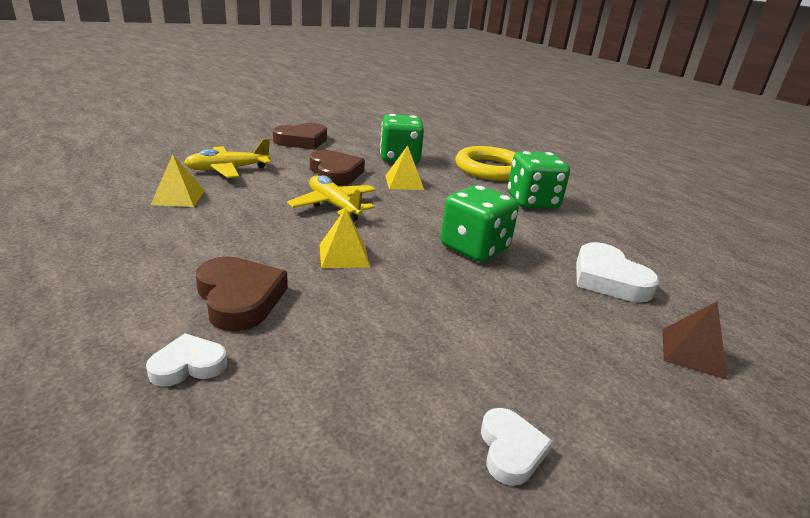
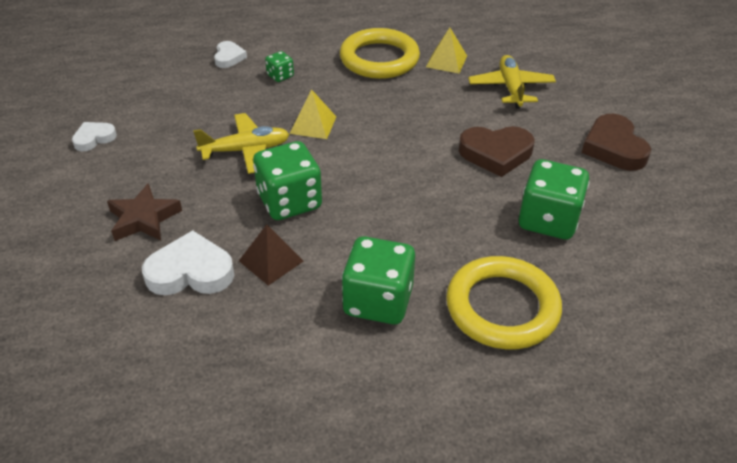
camera: 115 degrees right, 15 degrees up
brown heart [196,256,288,331] -> green dice [265,51,294,82]
yellow plane [287,175,376,221] -> yellow plane moved to [193,113,290,174]
yellow pyramid [385,145,424,190] -> none
white heart [481,408,553,486] -> white heart turned 120 degrees clockwise [72,122,117,151]
brown pyramid [662,301,728,380] -> brown pyramid moved to [239,224,304,286]
none -> brown star [107,183,182,241]
none -> yellow ring [340,28,420,79]

